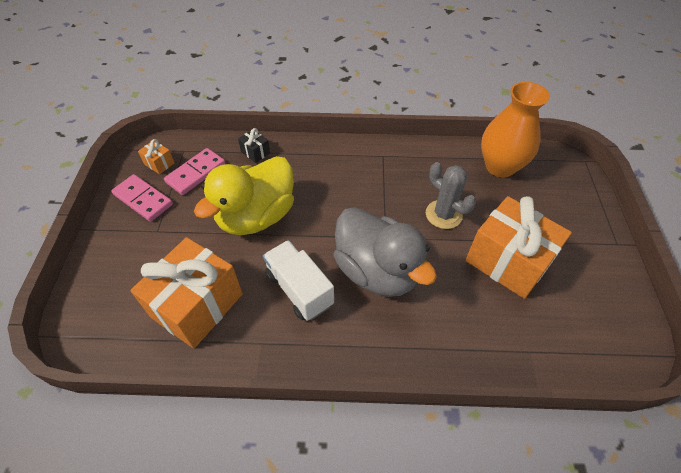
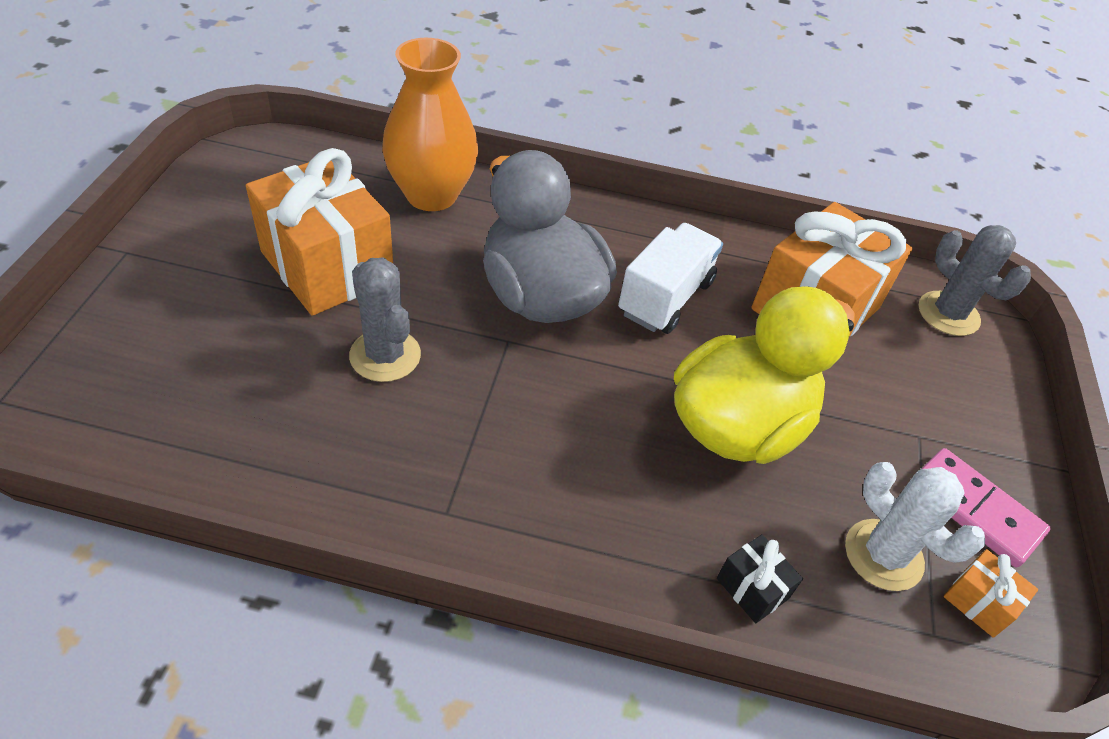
camera: 175 degrees left, 5 degrees down
pink domino [164,148,225,195] -> white cactus [845,462,985,591]
white truck [263,240,334,321] -> white truck turned 120 degrees counterclockwise [618,223,723,334]
orange vase [481,82,550,178] -> orange vase moved to [382,38,478,211]
none -> grey cactus [919,225,1031,336]

